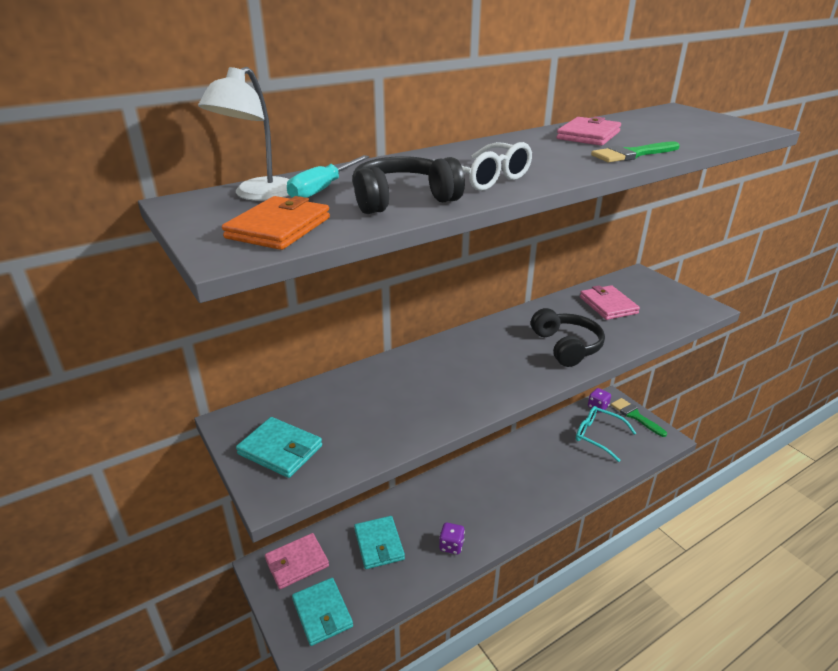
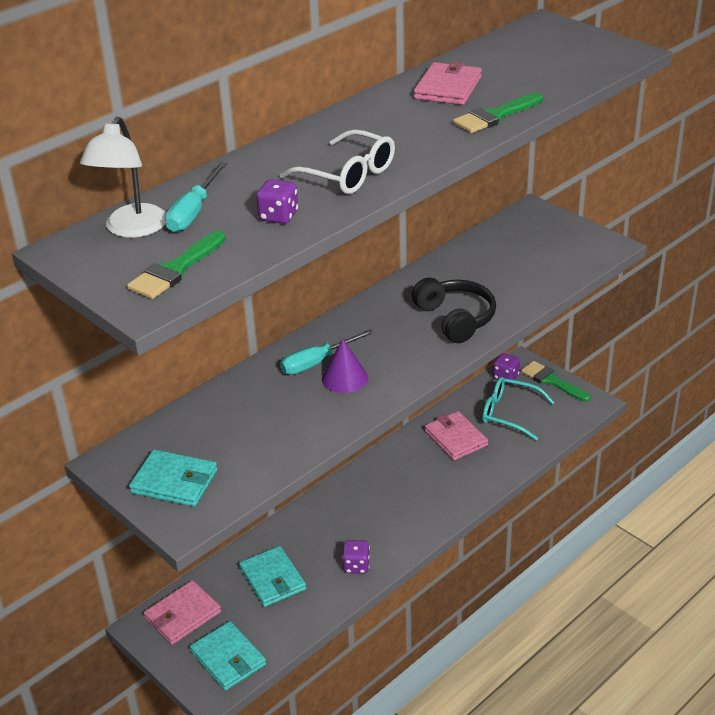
camera: 10 degrees left, 5 degrees up
orange wallet [222,196,330,250] -> green brush [127,231,226,299]
black headphones [352,156,465,214] -> purple dice [256,179,298,224]
pink wallet [580,285,640,320] -> pink wallet moved to [425,411,488,460]
none -> turquoise screwdriver [280,329,374,375]
none -> purple cone [322,339,368,393]

